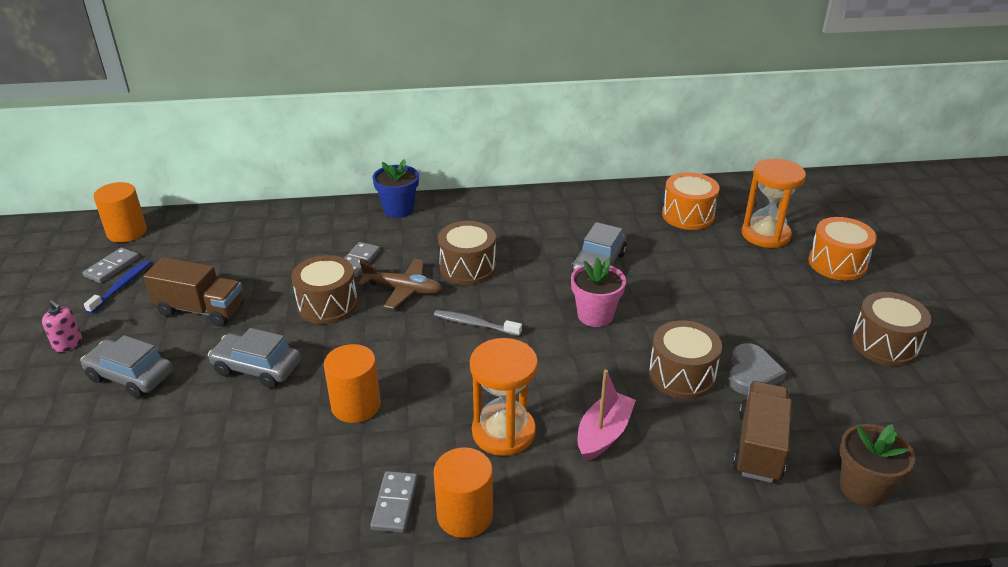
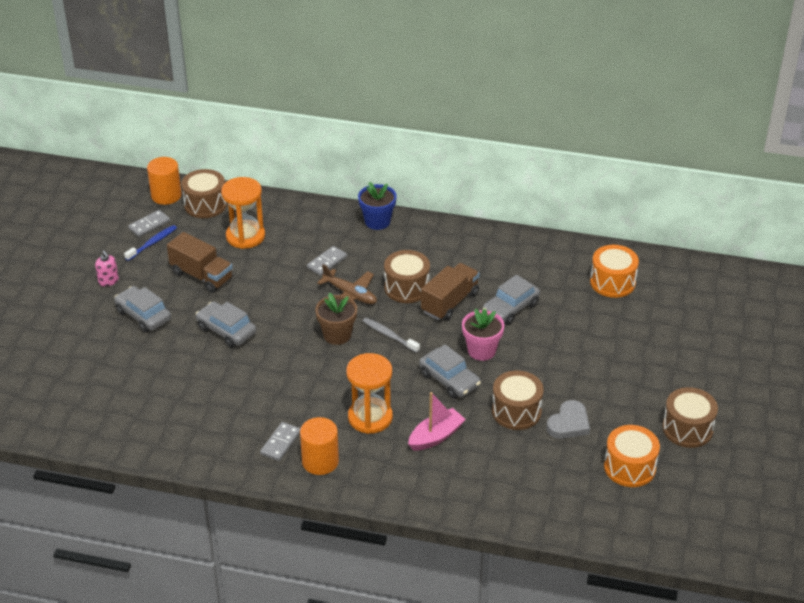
camera: 20 degrees right, 5 degrees up
brown drum [291,255,358,324] -> brown drum moved to [181,169,227,218]
orange cylinder [324,344,381,423] -> none
brown truck [733,381,792,483] -> brown truck moved to [421,263,480,321]
orange hourglass [742,159,806,248] -> orange hourglass moved to [221,177,265,249]
orange drum [808,217,877,281] -> orange drum moved to [604,425,660,487]
brown flower pot [840,424,916,507] -> brown flower pot moved to [315,293,357,345]
none -> grey car [419,344,481,399]

